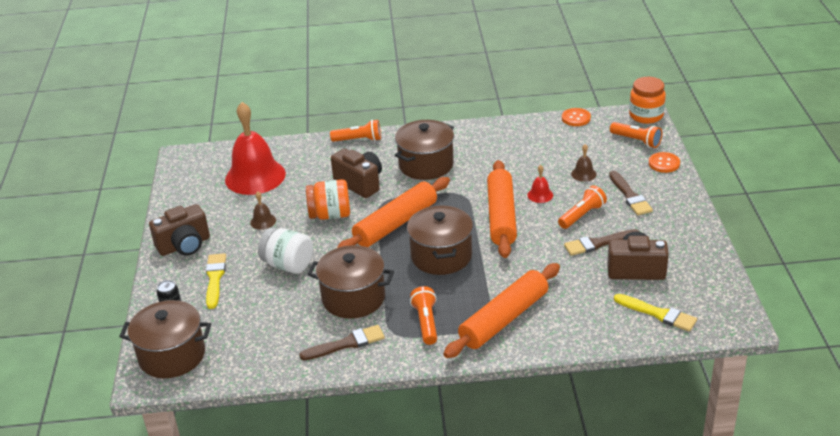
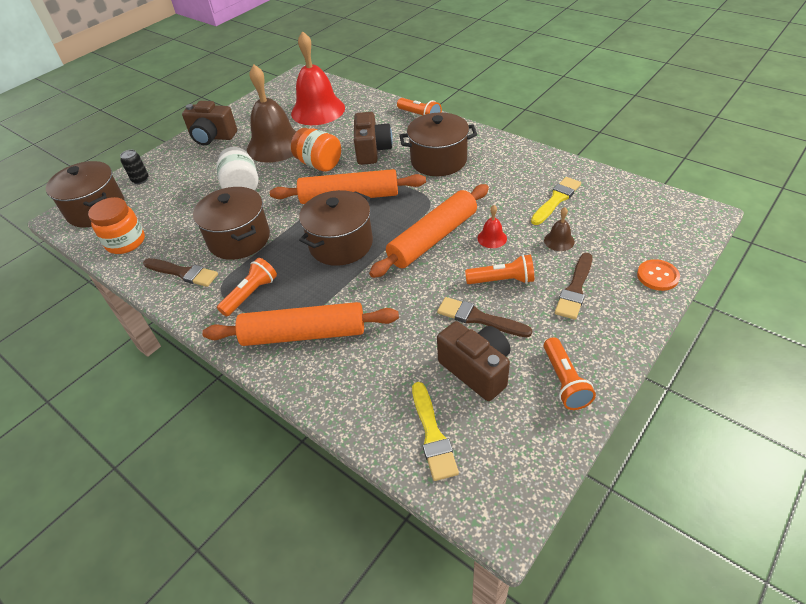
camera: 45 degrees right, 10 degrees up
yellow brush [206,253,226,309] -> yellow brush moved to [531,177,581,225]
brown bell [250,192,276,230] -> brown bell [247,64,296,163], size x2.47
orange button [562,108,591,126] -> none
orange flashlight [610,122,662,148] -> orange flashlight moved to [544,337,596,410]
orange jar [629,77,666,124] -> orange jar moved to [88,197,145,254]

